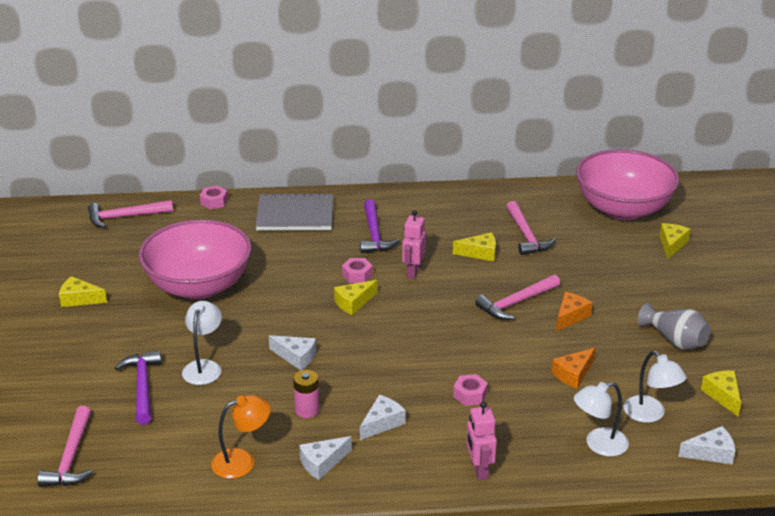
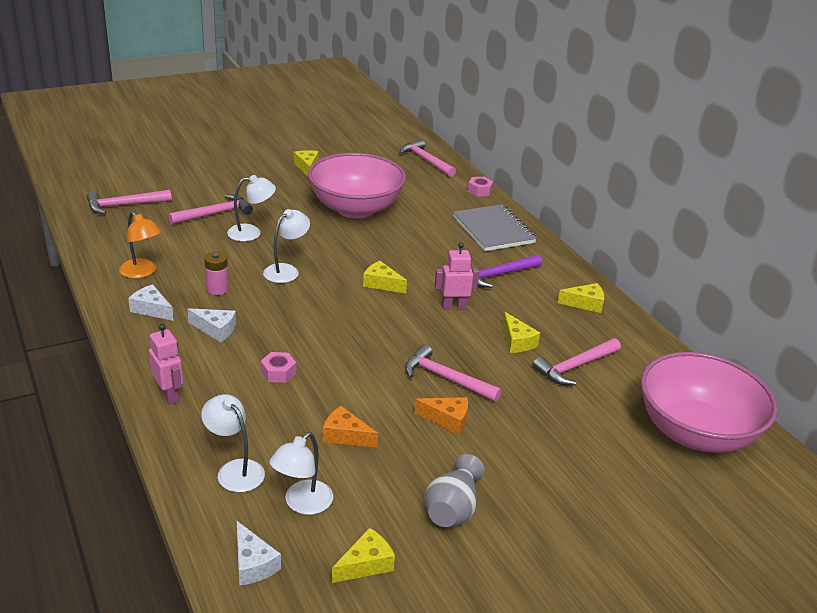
camera: 65 degrees right, 0 degrees up
purple hammer [115,351,162,425] -> pink hammer [168,194,253,225]
white cheese [269,335,316,370] -> white lamp [263,209,310,283]
pink nut [342,258,373,283] -> none
pink robot [467,402,497,480] -> pink robot turned 90 degrees clockwise [149,324,183,405]
yellow cheese [660,223,690,259] -> yellow cheese moved to [557,283,604,313]

